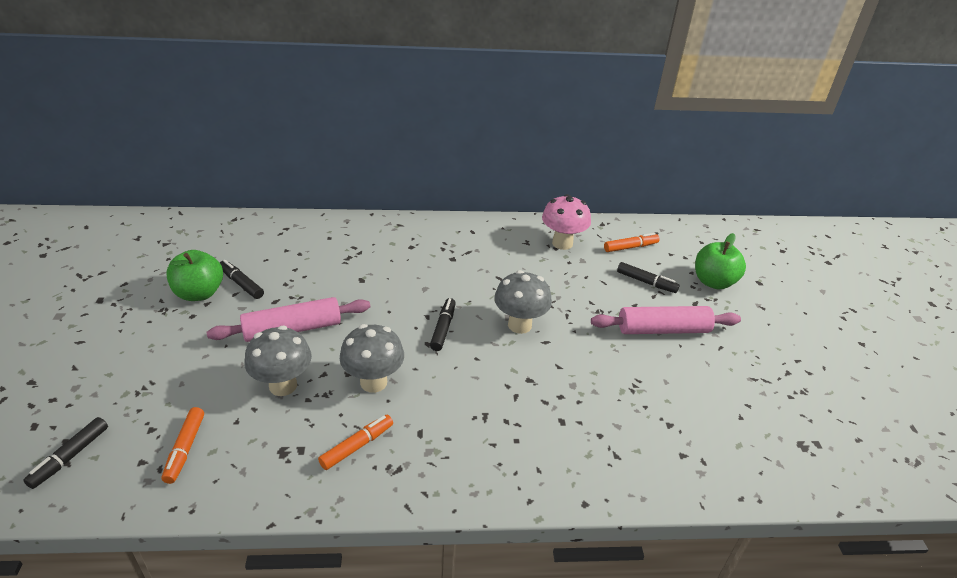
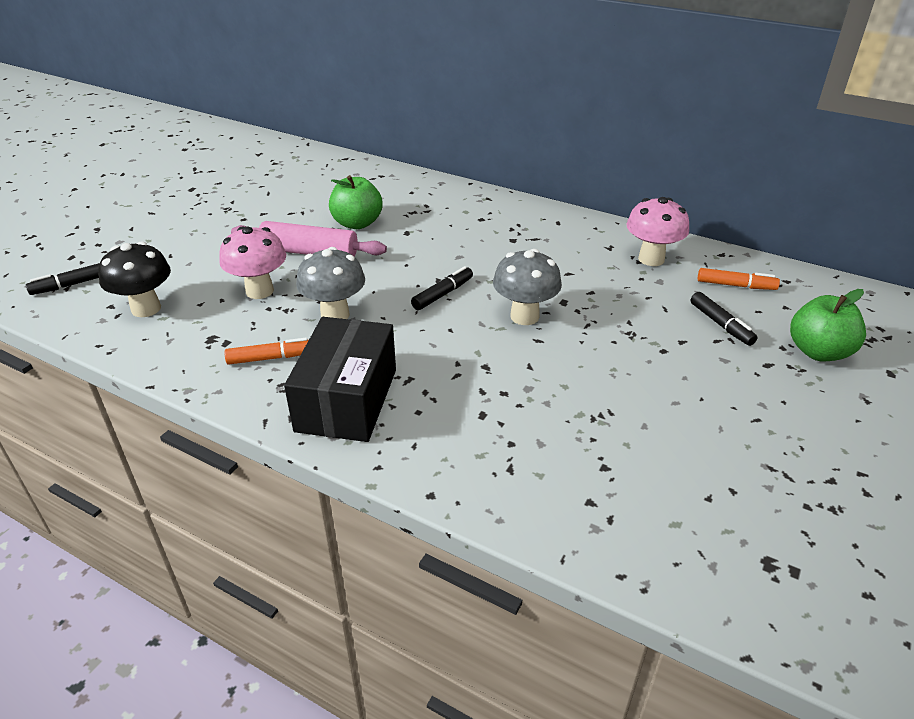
camera: 35 degrees right, 0 degrees up
orange marker [161,407,204,484] -> black mushroom [98,241,171,317]
green apple [166,250,223,301] -> green apple moved to [329,175,383,229]
black marker [220,260,264,299] -> none
grey mushroom [244,326,312,396] -> pink mushroom [219,227,286,299]
pink rolling pin [591,306,741,334] -> none
none -> black box [284,317,396,442]

